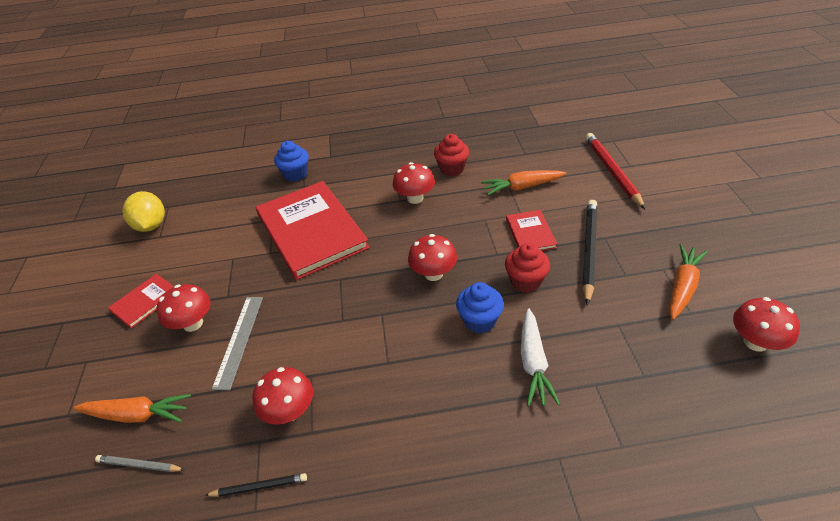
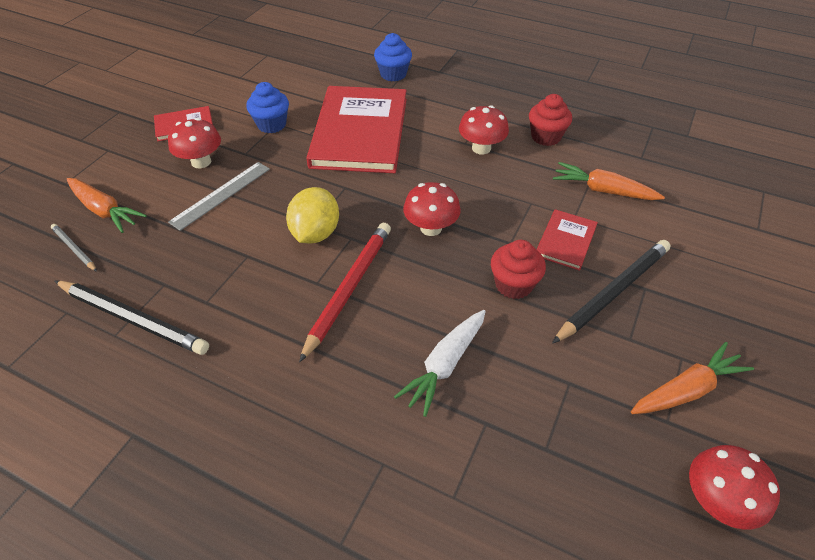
camera: 30 degrees right, 5 degrees up
yellow lemon [122,191,165,232] -> yellow lemon moved to [286,187,339,244]
black pencil [204,473,307,497] -> black pencil [55,281,209,355], size x1.95
red mushroom [252,367,313,425] -> none
blue cupcake [456,282,504,333] -> blue cupcake moved to [246,82,289,133]
red pencil [585,133,645,209] -> red pencil moved to [299,223,391,362]

